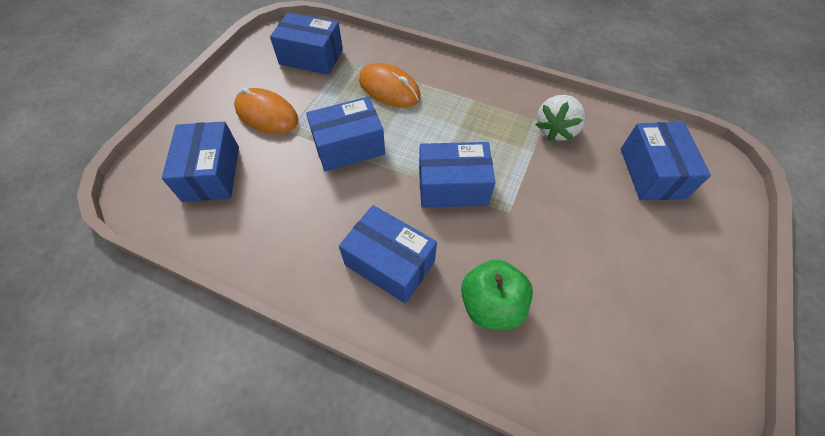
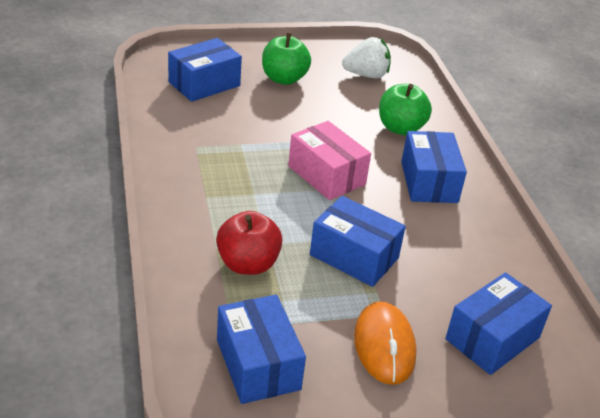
camera: 130 degrees left, 20 degrees down
orange mouse [359,63,421,107] -> red apple [216,211,283,275]
blue box [419,142,495,208] -> pink box [288,121,371,200]
white strawberry [535,95,586,141] -> white strawberry moved to [342,37,391,78]
none -> green apple [262,33,311,85]

